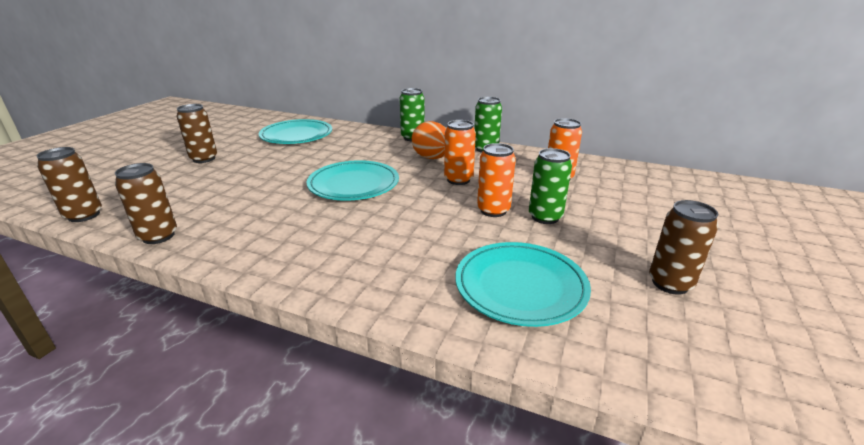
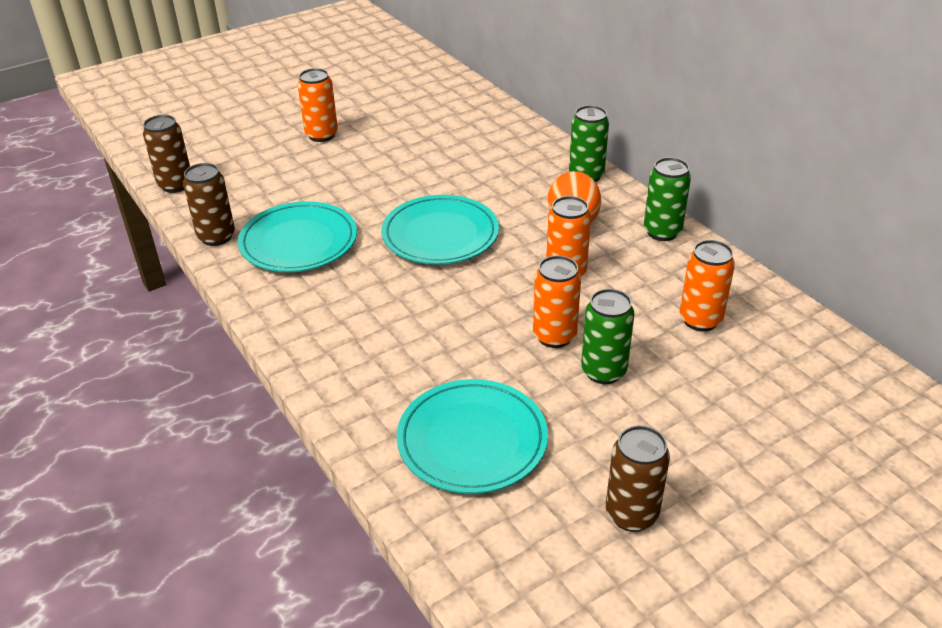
camera: 35 degrees right, 10 degrees up
brown can [177,104,217,163] -> orange can [298,68,338,142]
turquoise plate [259,119,332,144] -> turquoise plate moved to [238,201,357,272]

